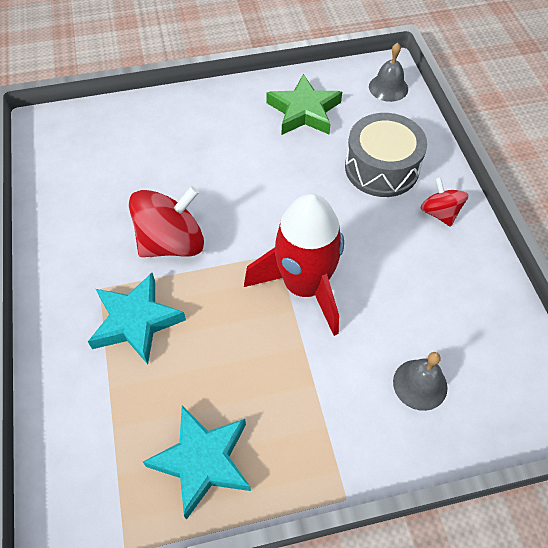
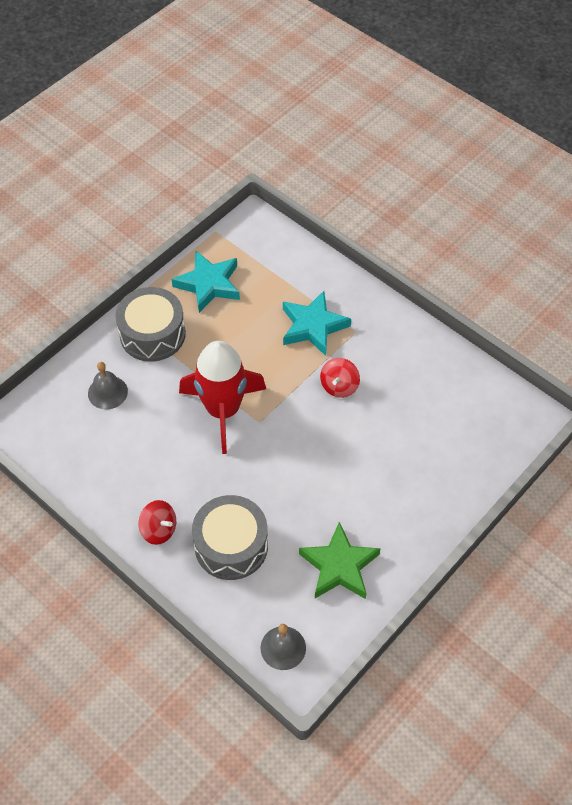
camera: 145 degrees right, 0 degrees up
red spinning top [129,186,204,257] -> red spinning top [320,358,360,398], size x0.57
none -> grey drum [115,287,186,362]

